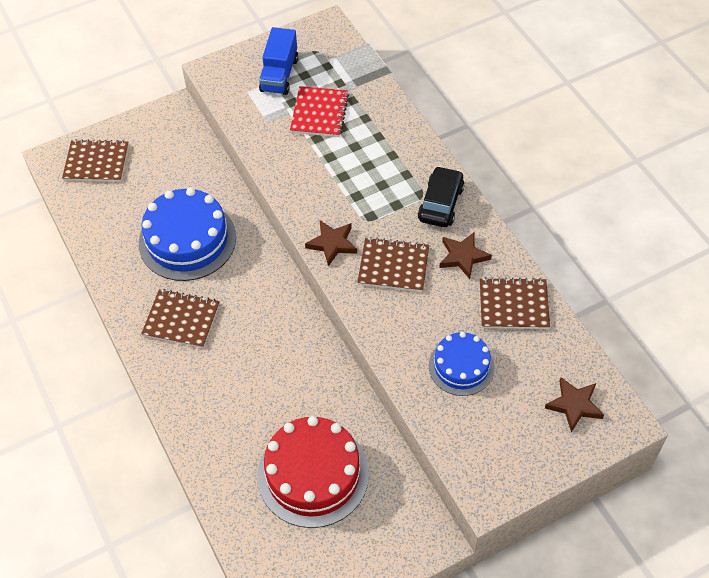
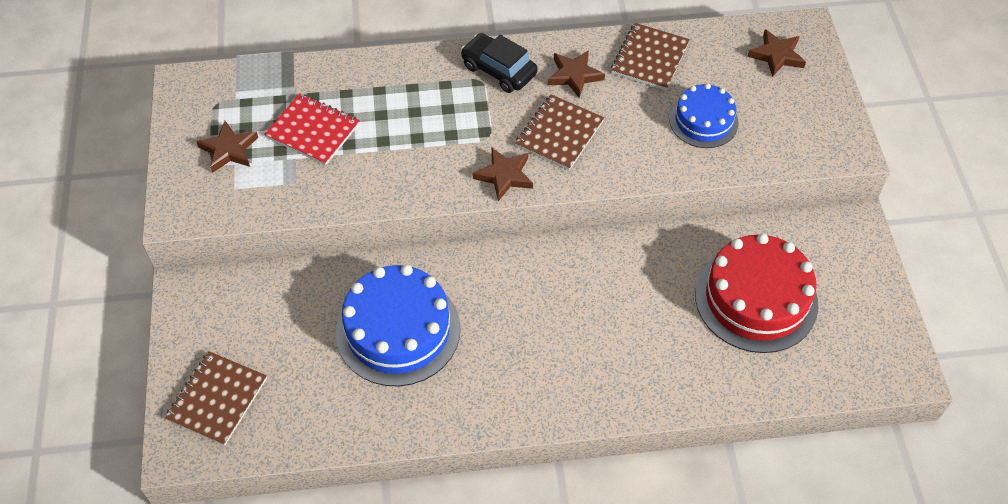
camera: 70 degrees left, 0 degrees up
brown notebook [141,289,220,348] -> none
blue truck [259,27,298,95] -> brown star [196,121,258,173]

